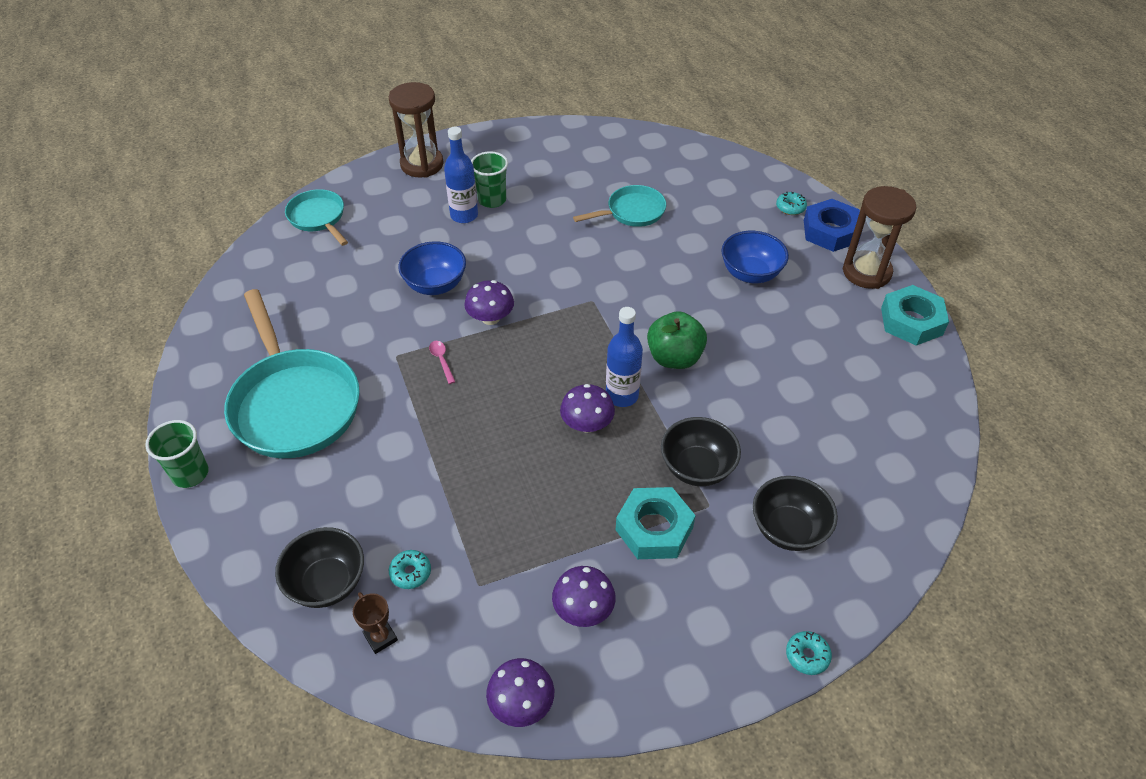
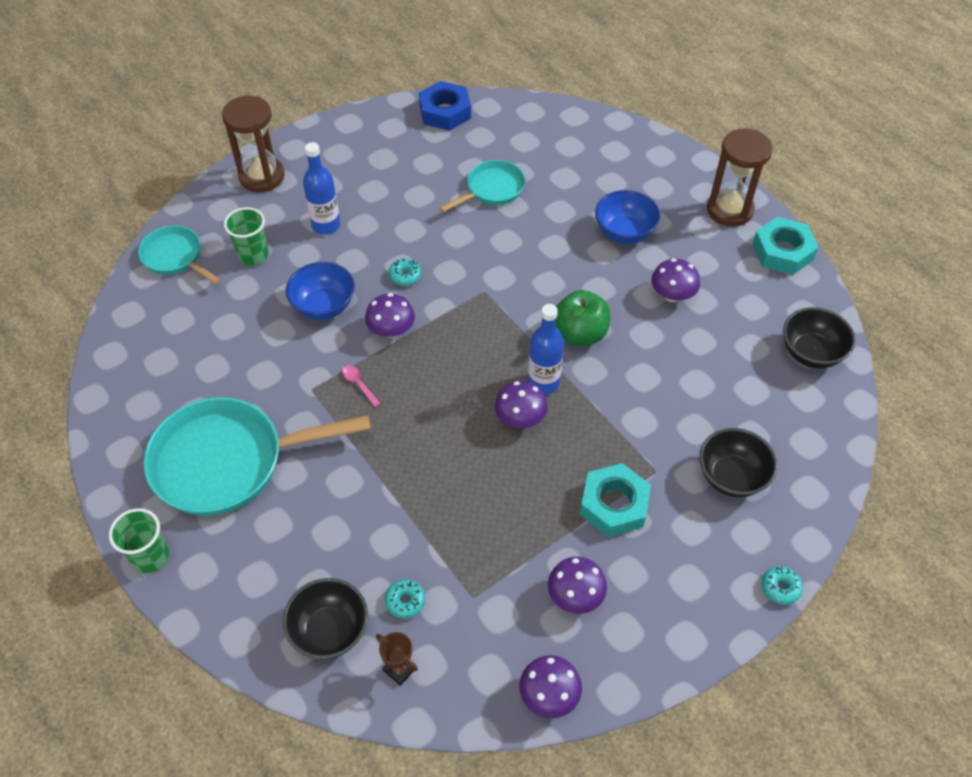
camera: 15 degrees left, 5 degrees up
turquoise pan [224,289,360,458] -> turquoise pan turned 120 degrees clockwise [144,397,371,516]
green cup [471,151,508,208] -> green cup moved to [224,207,268,266]
black bowl [661,417,741,486] -> black bowl moved to [783,307,855,368]
turquoise donut [776,192,807,215] -> turquoise donut moved to [389,259,421,286]
blue nut [804,199,861,252] -> blue nut moved to [419,81,471,131]
none -> purple mushroom [651,259,700,302]

